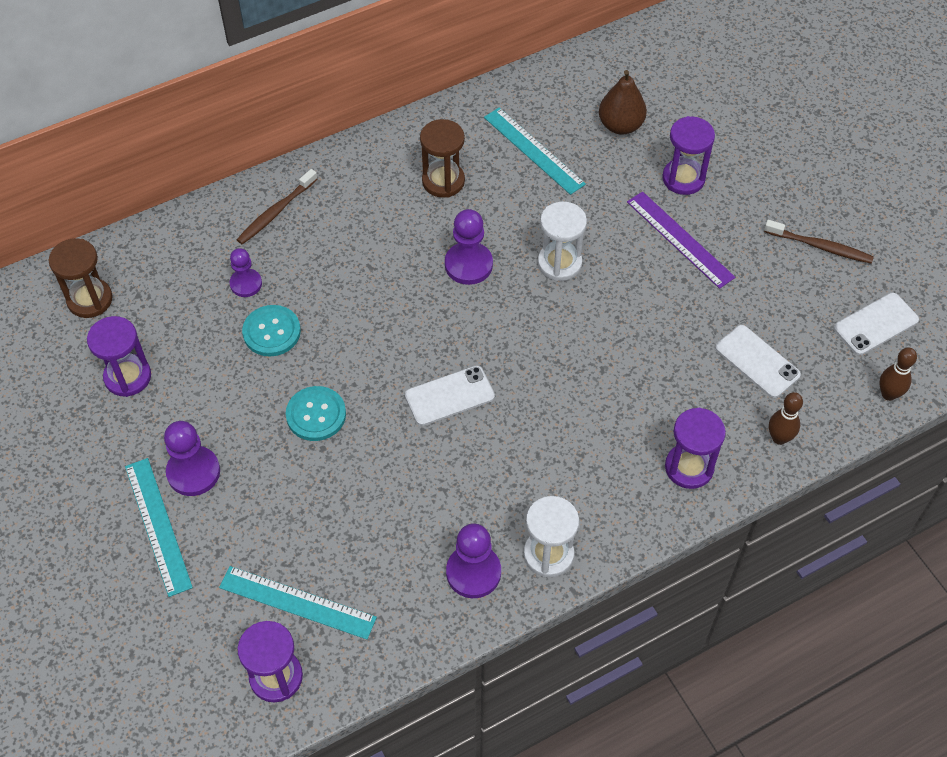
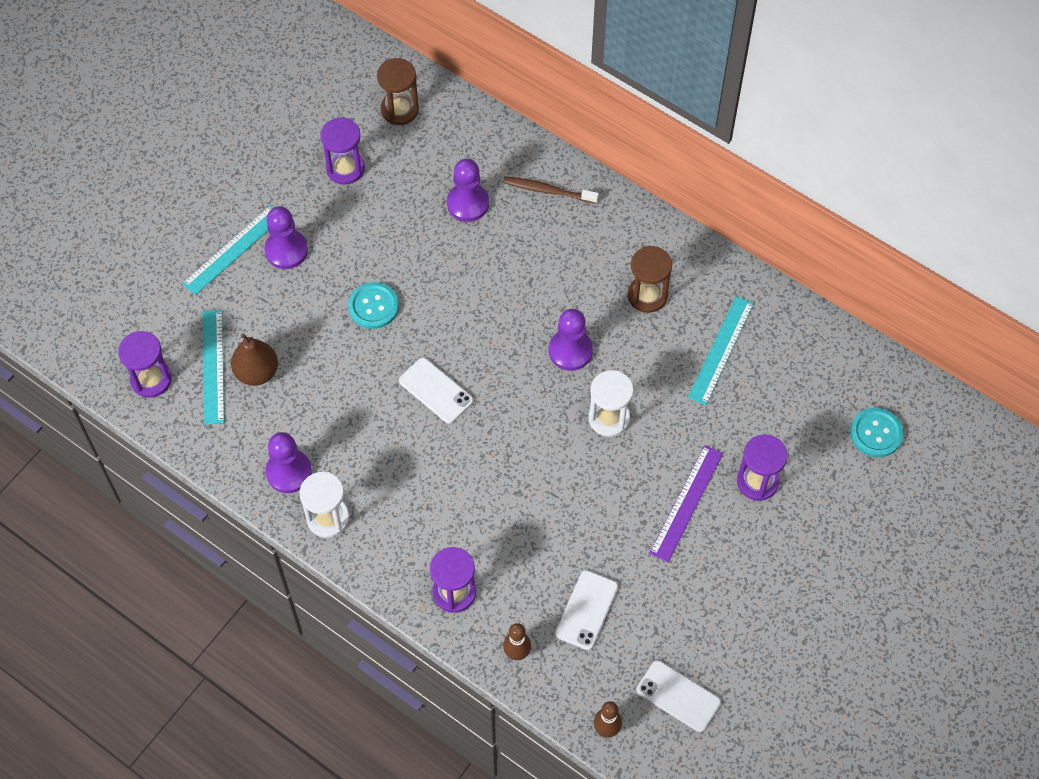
camera: 65 degrees right, 5 degrees up
purple pawn [229,248,262,297] -> purple pawn [447,159,489,222], size x1.52
turquoise button [242,305,301,356] -> turquoise button moved to [850,408,904,457]
brown pear [599,70,647,135] -> brown pear moved to [231,333,278,386]
brown toothbrush [764,220,874,264] -> none

